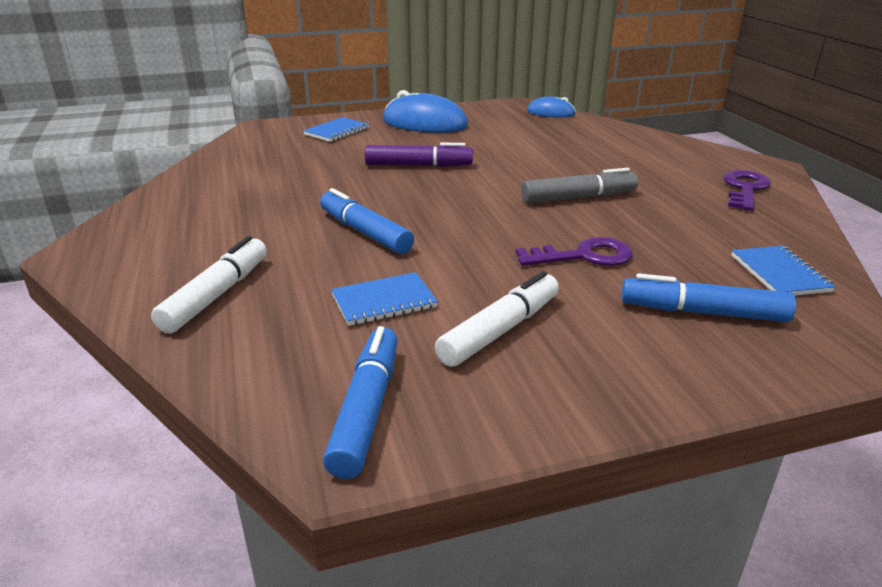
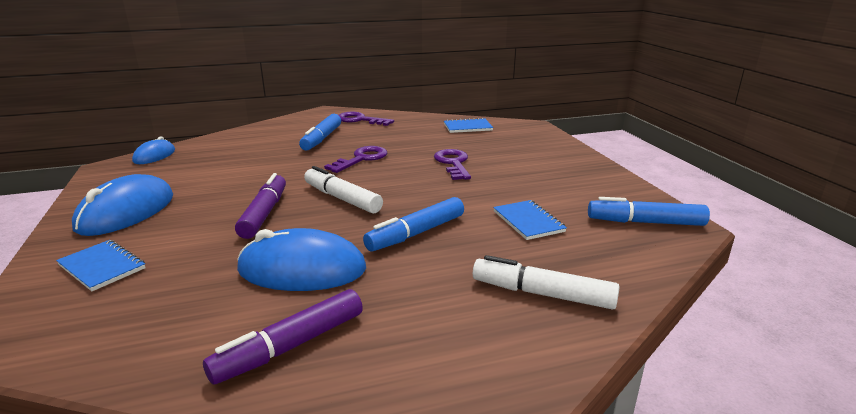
camera: 90 degrees left, 5 degrees down
white marker [435,271,559,367] -> white marker moved to [304,166,383,213]
grey marker [521,168,638,203] -> purple key [324,146,387,173]
blue marker [622,273,796,322] -> blue marker moved to [299,114,341,151]
none -> purple marker [203,289,363,384]
none -> blue mouse [237,228,366,291]

